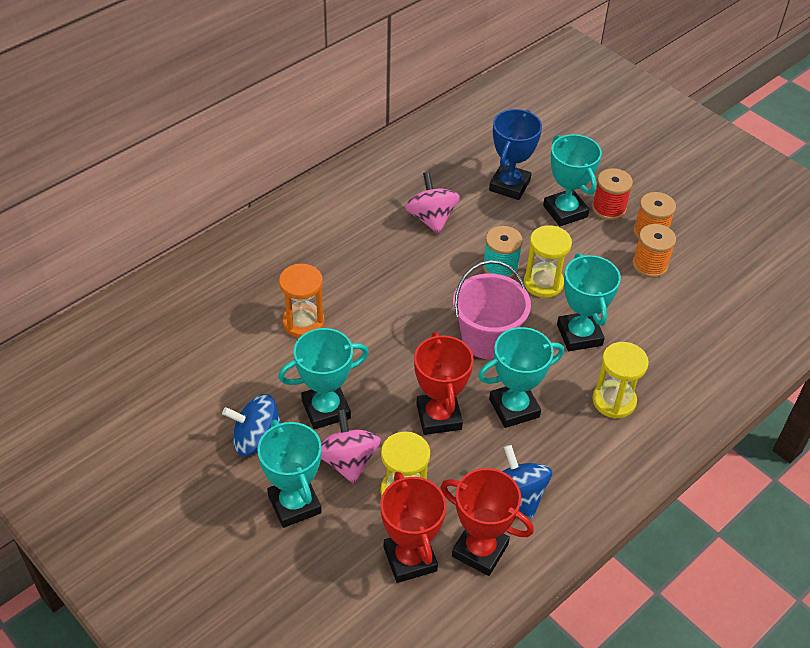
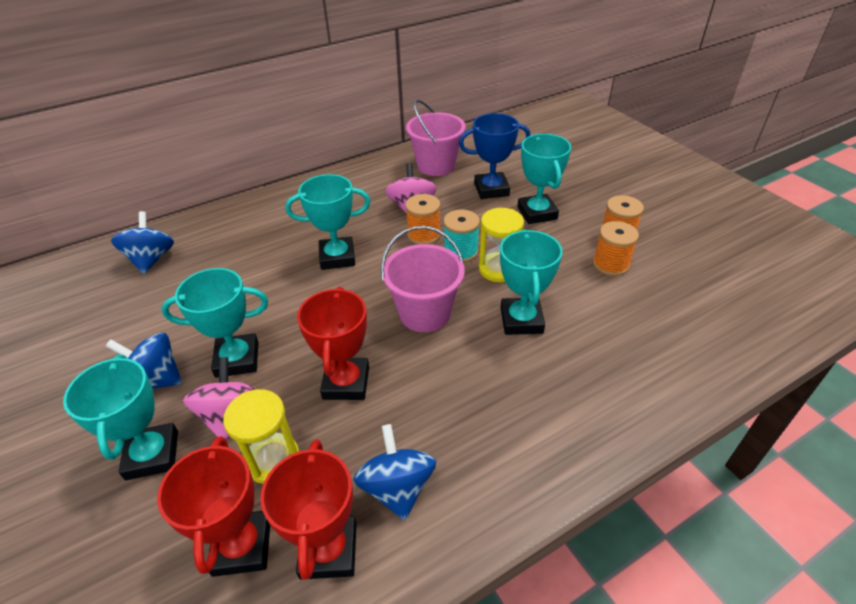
camera: 15 degrees right, 5 degrees down
orange hourglass [279,264,324,338] -> none
red trophy [441,468,534,576] -> red trophy turned 45 degrees clockwise [260,439,357,580]
turquoise trophy [478,327,564,428] -> turquoise trophy moved to [286,174,370,270]
blue trophy [489,109,542,200] -> blue trophy turned 45 degrees clockwise [459,113,530,199]
red spool [592,168,633,220] -> none
yellow hourglass [592,342,649,419] -> none
none -> blue spinning top [111,211,174,274]
none -> orange spool [405,194,441,245]
none -> pink bucket [406,99,466,176]

